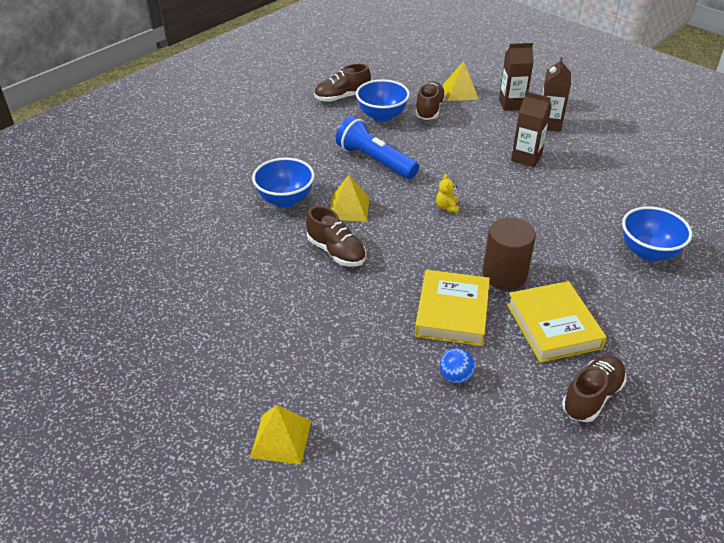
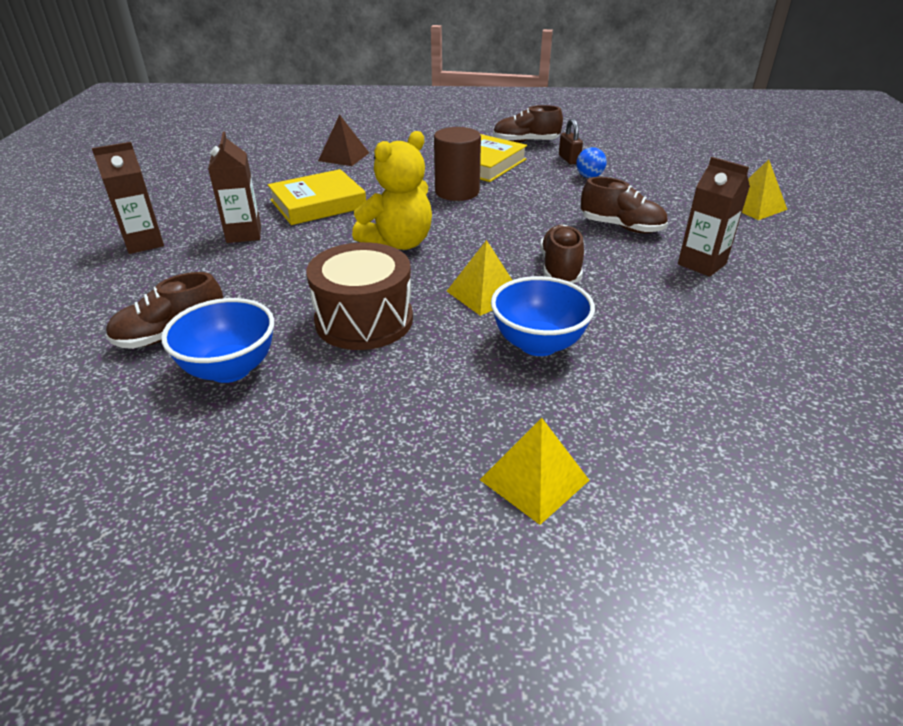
camera: 130 degrees left, 5 degrees down
brown shoe [314,64,371,102] -> brown shoe moved to [581,177,668,233]
blue flashlight [336,116,419,179] -> brown drum [306,242,413,350]
yellow book [415,270,490,346] -> yellow book moved to [268,169,366,225]
yellow teddy bear [436,174,459,213] -> yellow teddy bear [352,131,432,250], size x2.38
yellow pyramid [443,61,479,101] -> yellow pyramid moved to [480,418,589,525]
brown carton [499,43,534,111] -> brown carton moved to [678,157,750,277]
blue bowl [622,206,692,261] -> brown pyramid [318,114,369,166]
none -> brown padlock [559,118,583,164]

